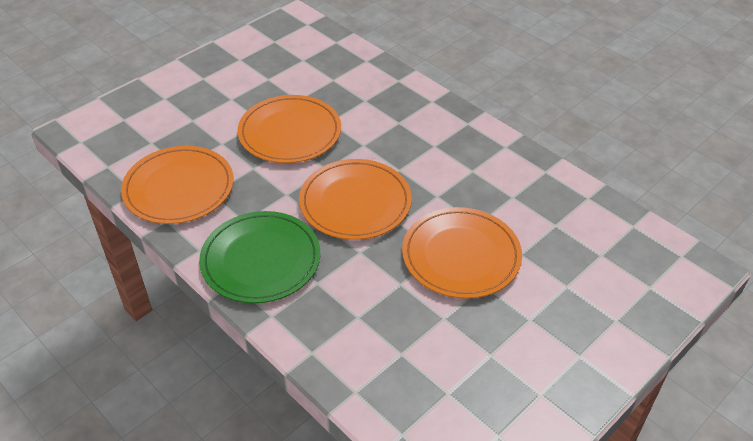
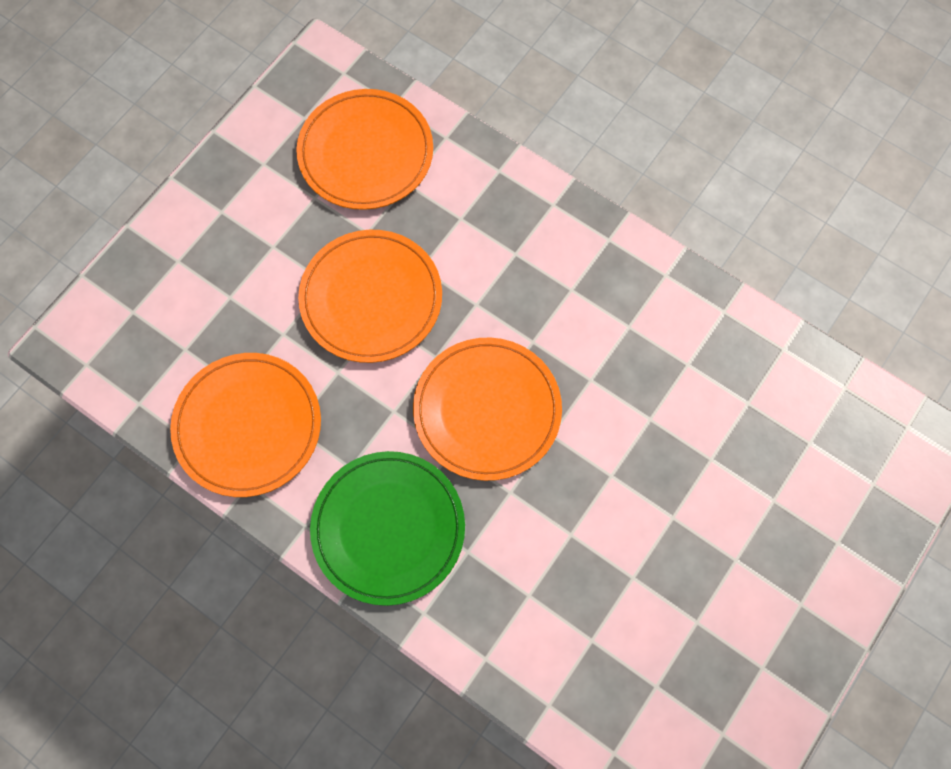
camera: 10 degrees left, 25 degrees up
orange plate [402,207,522,299] -> orange plate moved to [296,89,433,210]

